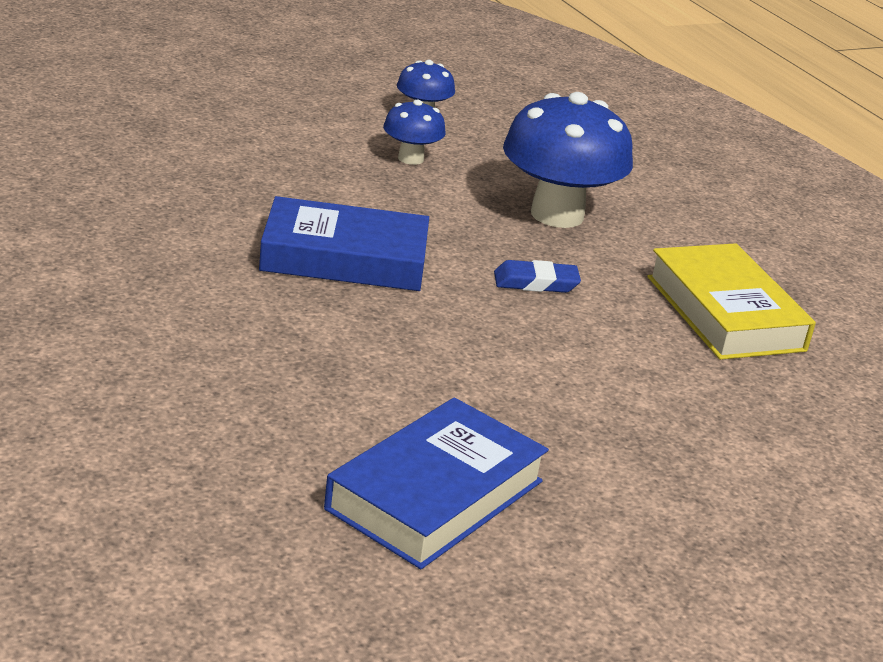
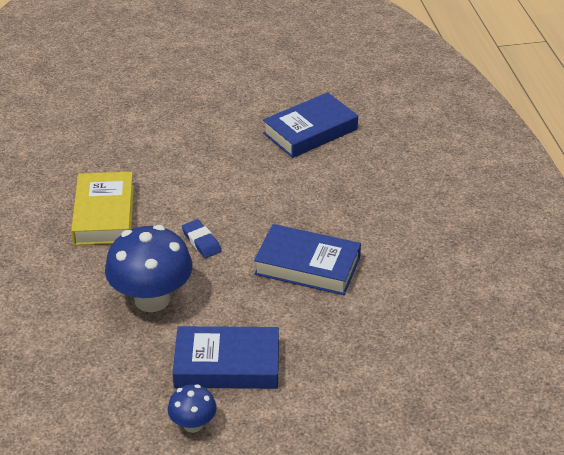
camera: 160 degrees left, 10 degrees up
blue mushroom [383,100,446,165] -> blue book [172,326,279,389]
blue eraser [494,260,581,293] -> blue eraser turned 45 degrees clockwise [182,219,221,258]

